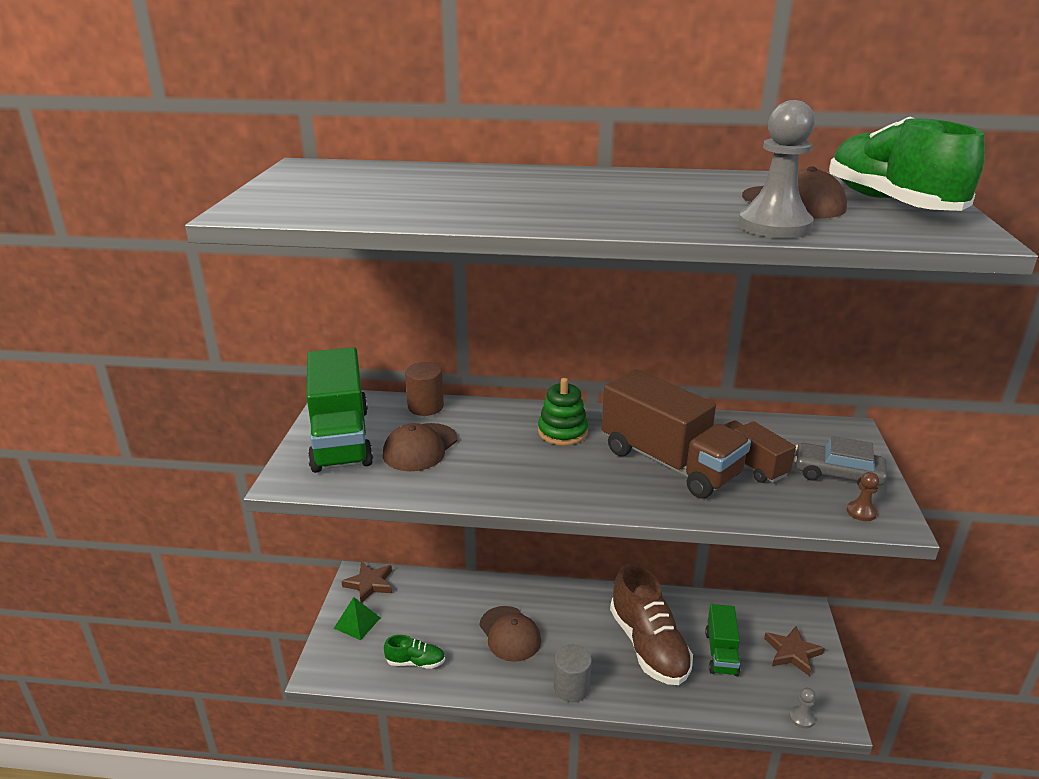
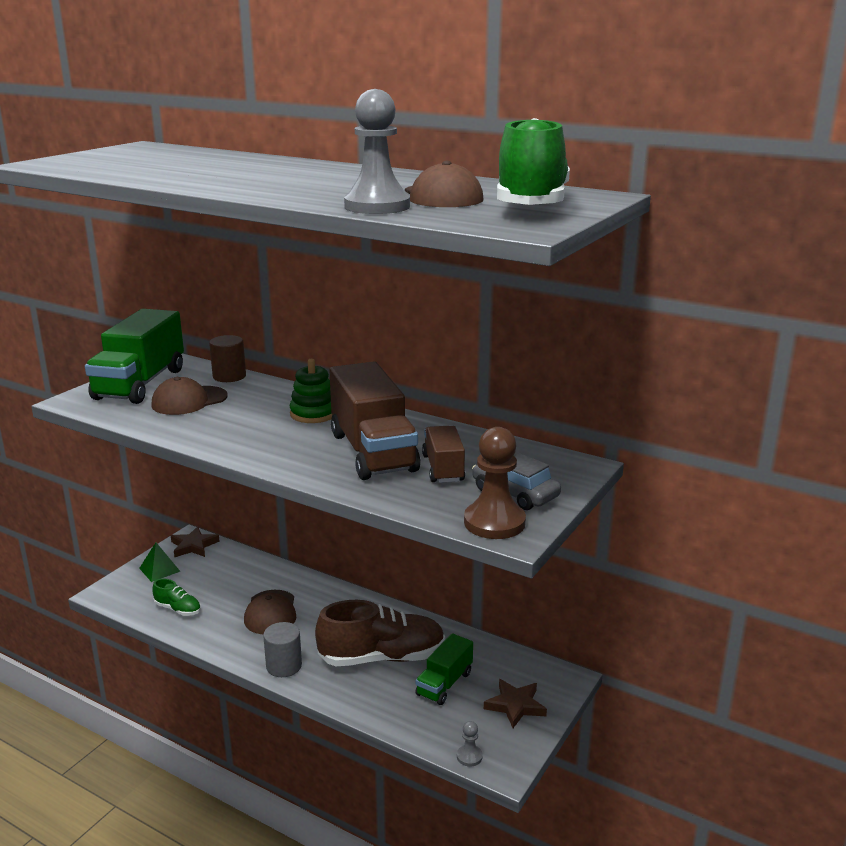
camera: 25 degrees right, 5 degrees down
brown shoe [610,564,693,685] -> brown shoe turned 105 degrees counterclockwise [315,600,445,666]
brown pawn [847,472,879,521] -> brown pawn [464,427,526,539], size x2.12

